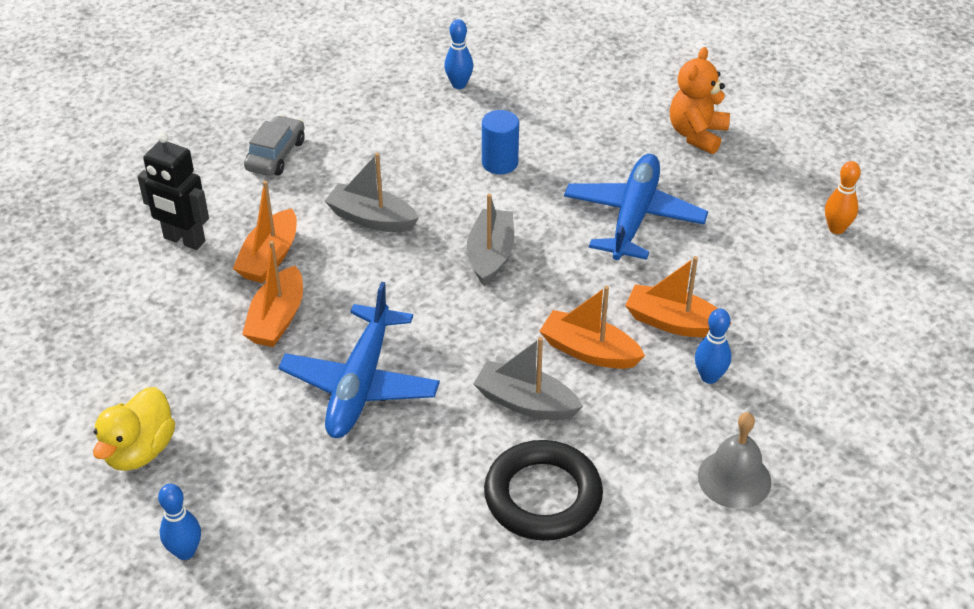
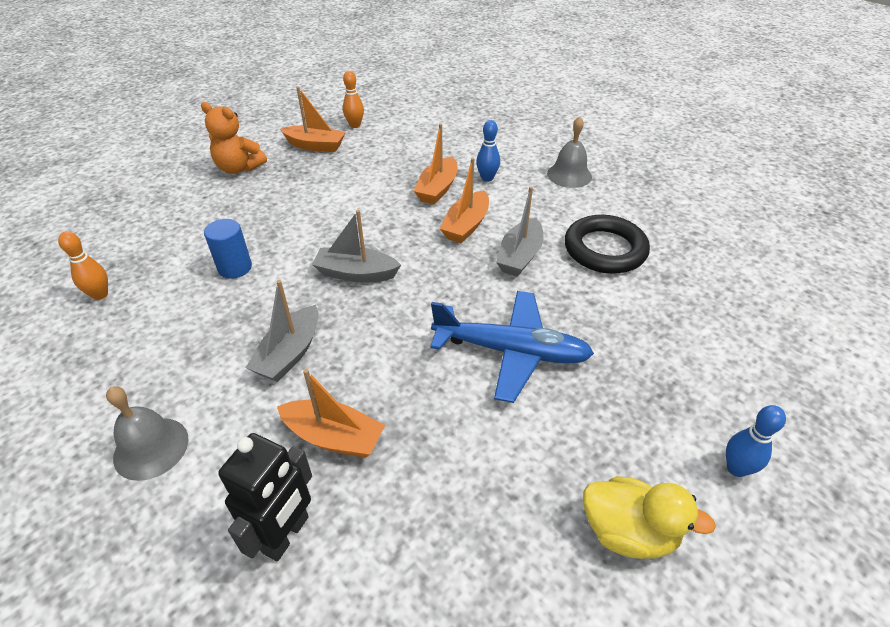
camera: 90 degrees left, 0 degrees up
orange boat [242,241,303,347] -> orange boat moved to [280,86,346,152]
grey car [244,116,305,176] -> grey bell [106,386,188,481]
blue bowling pin [444,19,473,89] -> orange bowling pin [58,231,108,300]
blue plane [564,154,708,260] -> none

